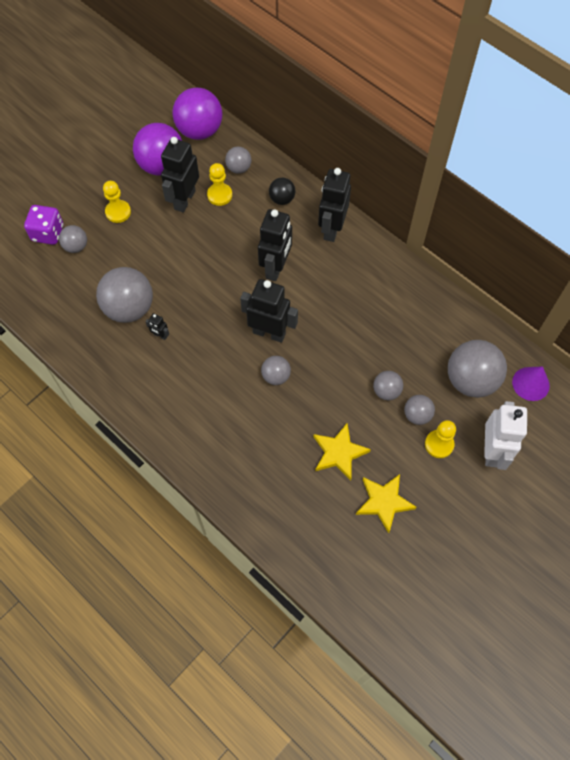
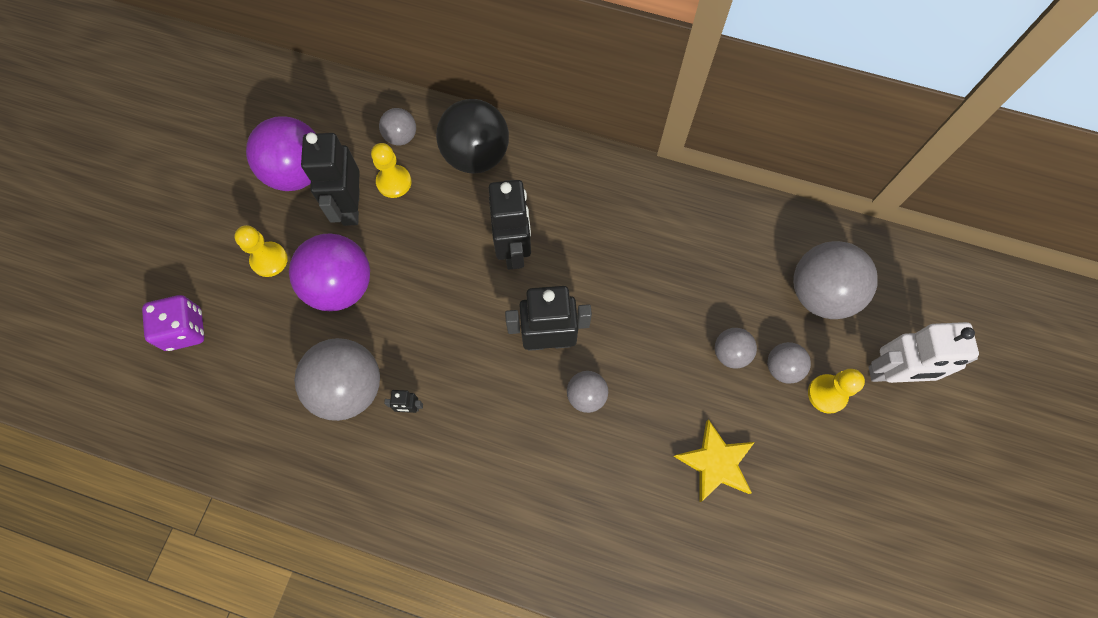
camera: 25 degrees left, 5 degrees up
grey ball [59,225,87,253] -> none
purple ball [172,88,222,140] -> purple ball moved to [289,233,370,311]
black ball [269,178,295,205] -> black ball [436,99,509,174], size x1.92
black robot [318,168,351,242] -> none
yellow star [356,474,417,533] -> none
white robot [484,401,527,470] -> white robot turned 105 degrees clockwise [869,322,979,383]
purple cone [512,366,550,401] -> none

